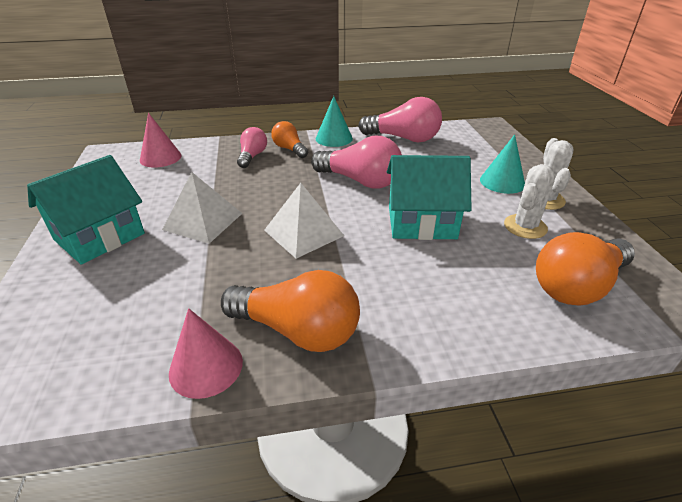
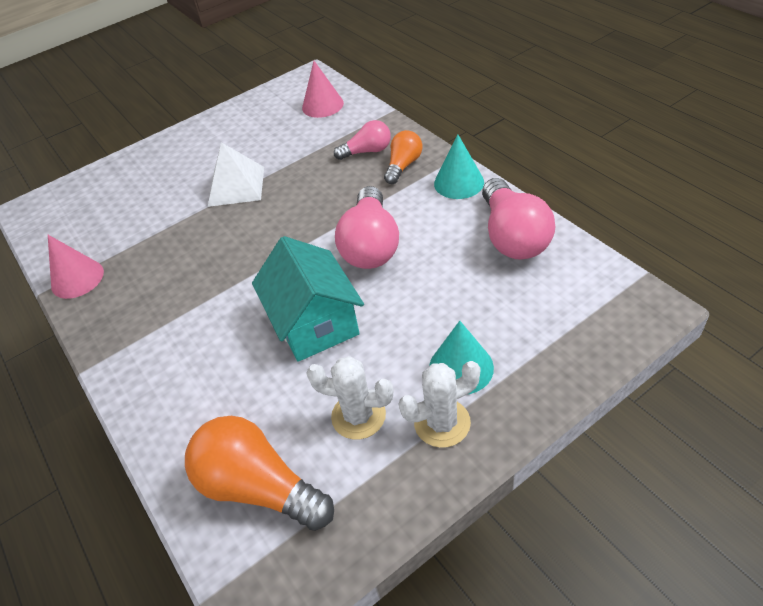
camera: 70 degrees right, 10 degrees up
turquoise house [27,155,145,265] -> none
orange light bulb [221,270,360,352] -> none
white pyramid [264,183,344,259] -> none

